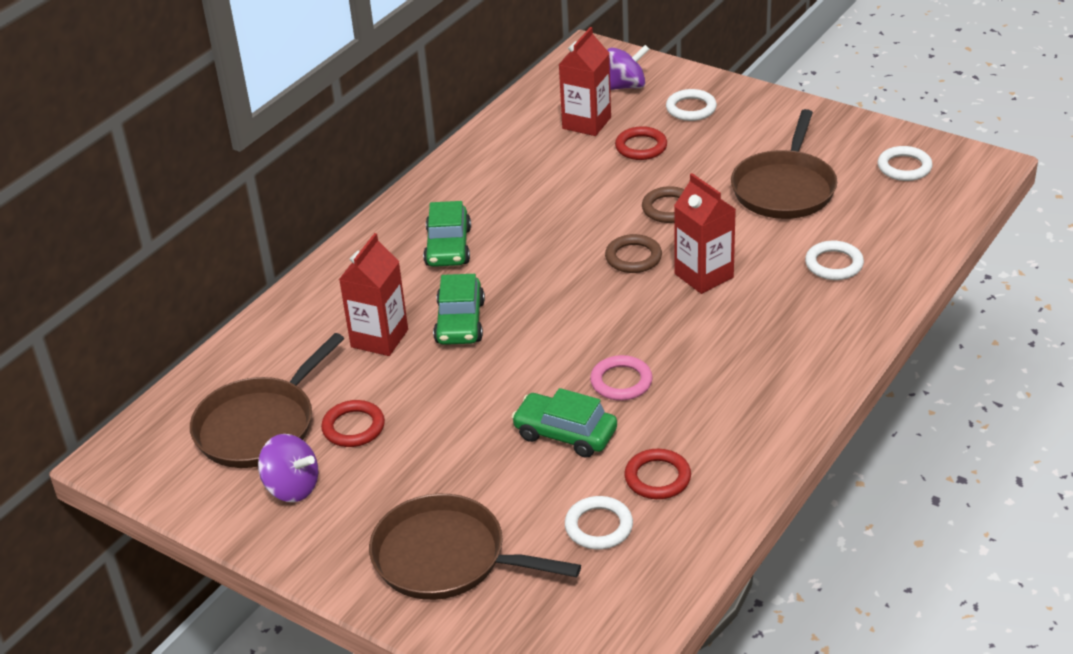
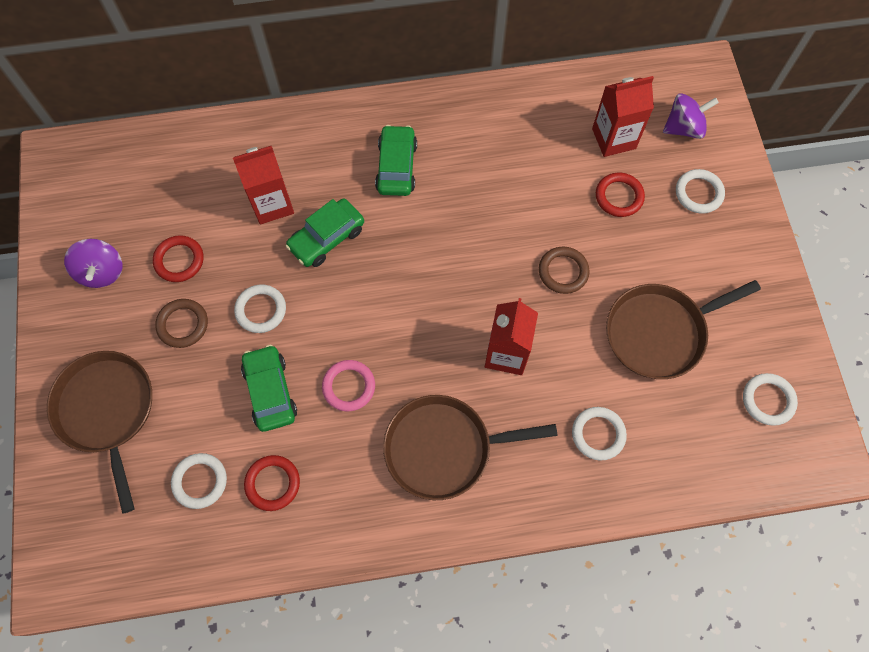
camera: 45 degrees right, 30 degrees up
brown pan [190,333,344,468] -> brown pan moved to [383,395,558,500]
green car [423,201,471,267] -> green car turned 135 degrees clockwise [375,125,417,196]
brown ring [605,234,662,273] -> brown ring moved to [155,299,208,348]
purple spinning top [607,45,649,90] -> purple spinning top turned 45 degrees counterclockwise [663,93,719,139]
none -> white ring [234,284,286,333]

